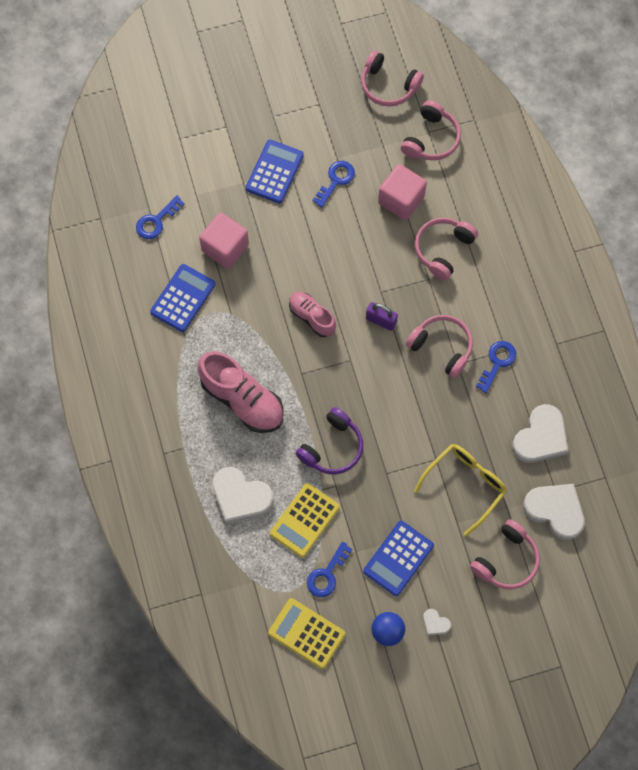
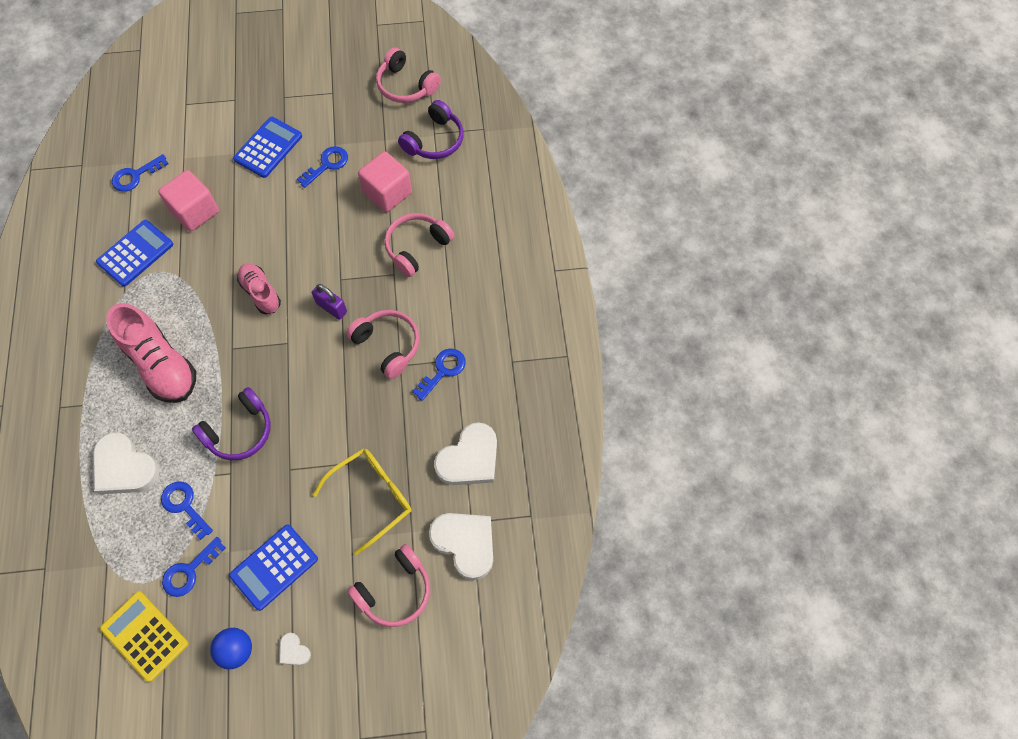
camera: 10 degrees right, 5 degrees down
yellow calculator [270,483,340,558] -> blue key [161,481,213,540]
pink headphones [401,100,461,160] -> purple headphones [398,100,464,159]

